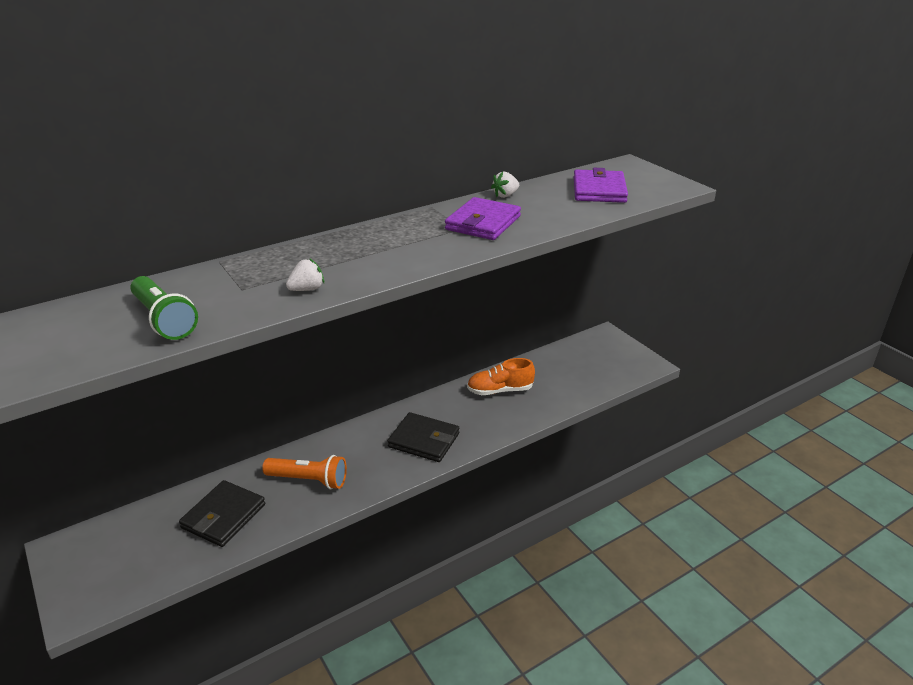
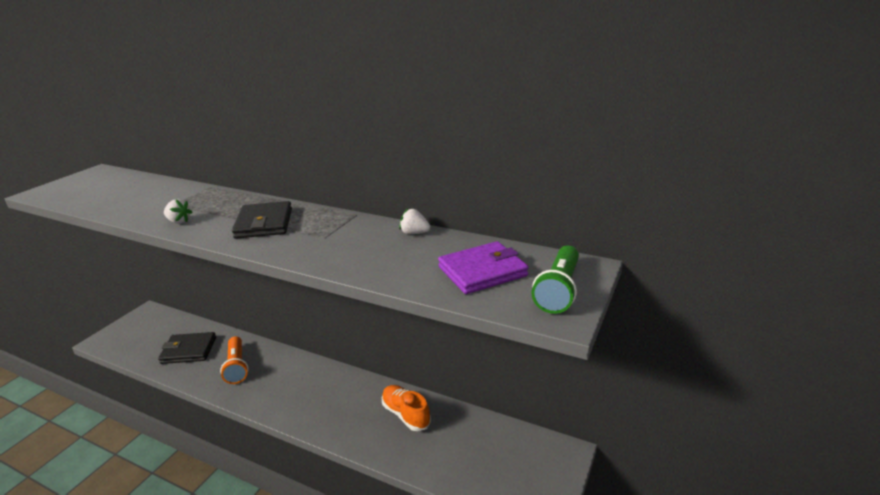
camera: 60 degrees right, 5 degrees down
green flashlight [130,276,198,340] -> green flashlight moved to [532,246,579,314]
black wallet [388,412,459,462] -> black wallet moved to [232,201,292,239]
purple wallet [445,197,521,240] -> none

